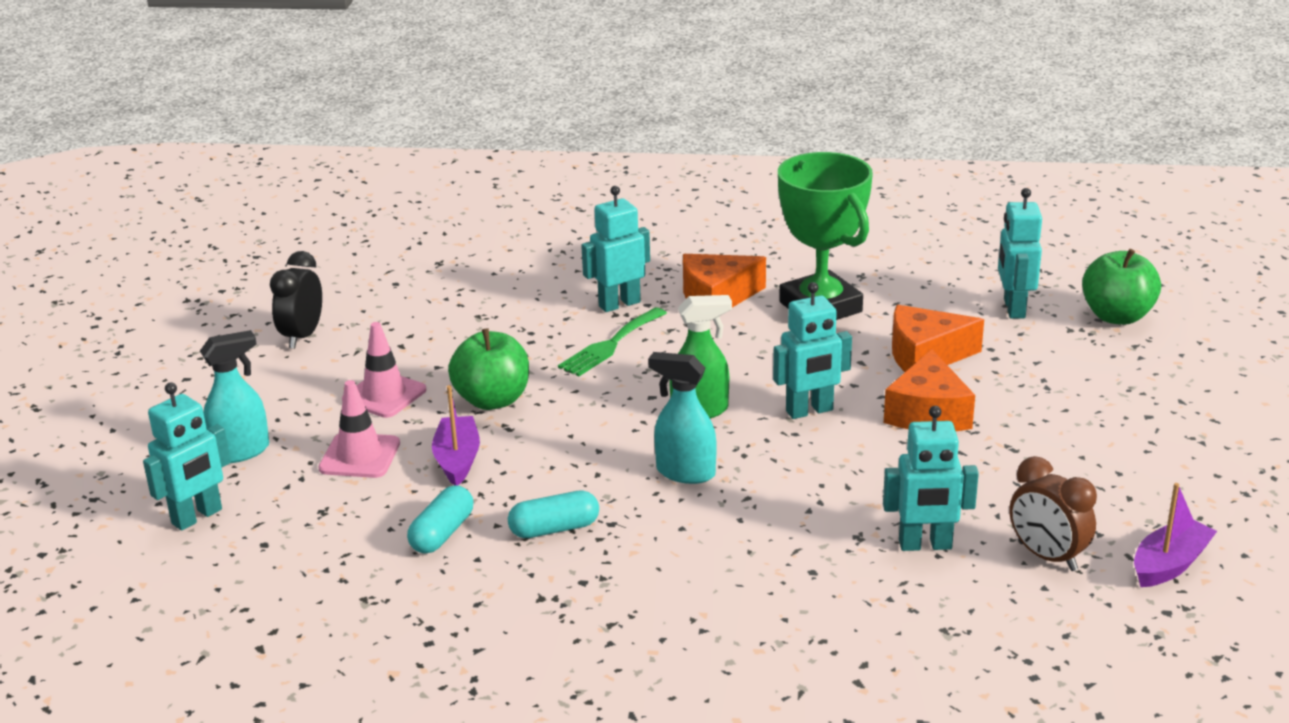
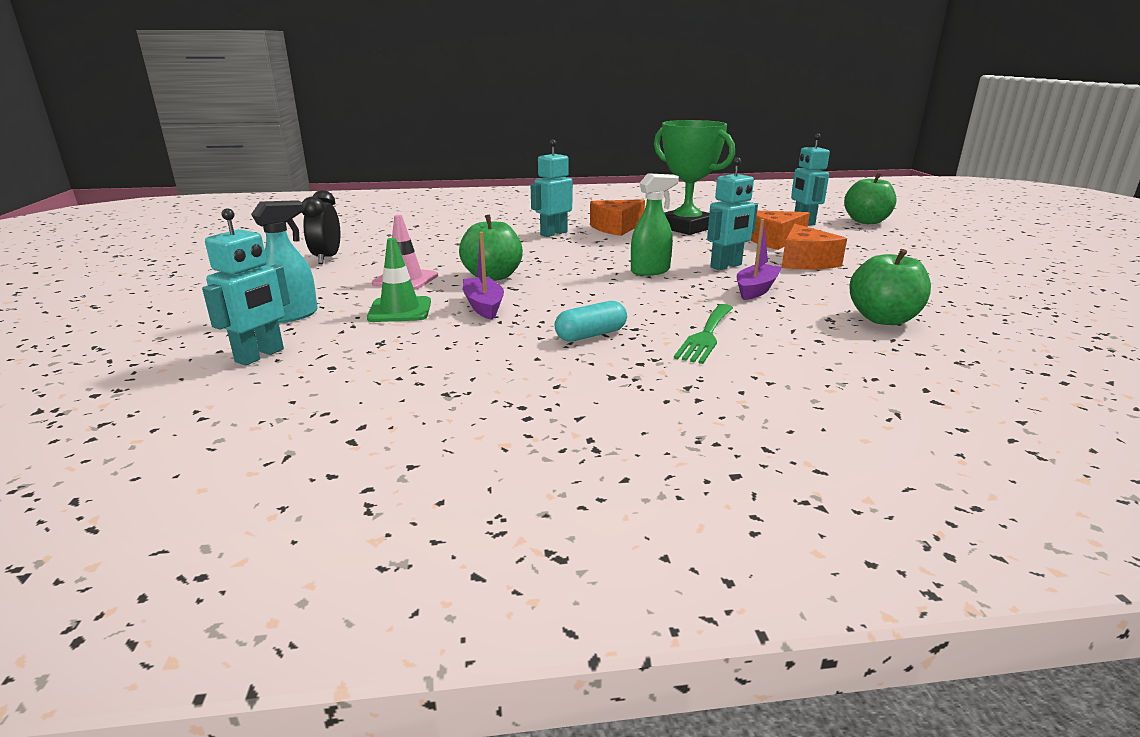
camera: 15 degrees left, 5 degrees down
pink traffic cone [318,380,400,478] -> green traffic cone [367,238,431,322]
turquoise capsule [407,485,474,554] -> none
green fork [558,307,667,376] -> green fork moved to [674,304,733,364]
turquoise spray bottle [648,352,717,484] -> none
turquoise robot [883,406,979,551] -> green apple [849,249,931,325]
brown clock [1010,456,1097,571] -> none
purple boat [1134,483,1217,587] -> purple boat moved to [737,219,782,300]

